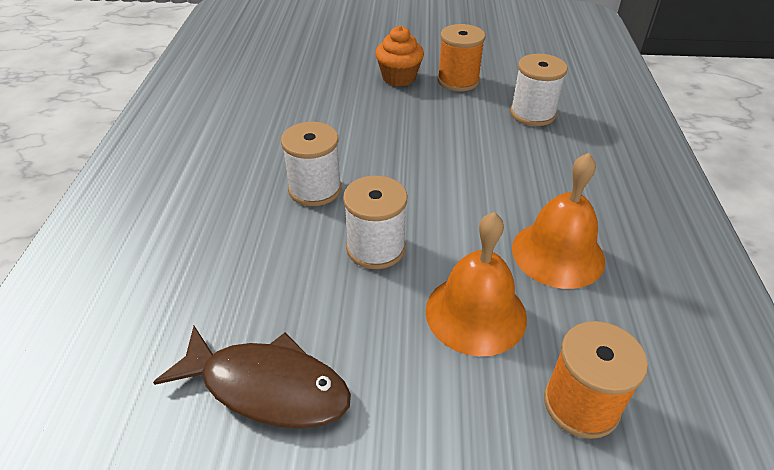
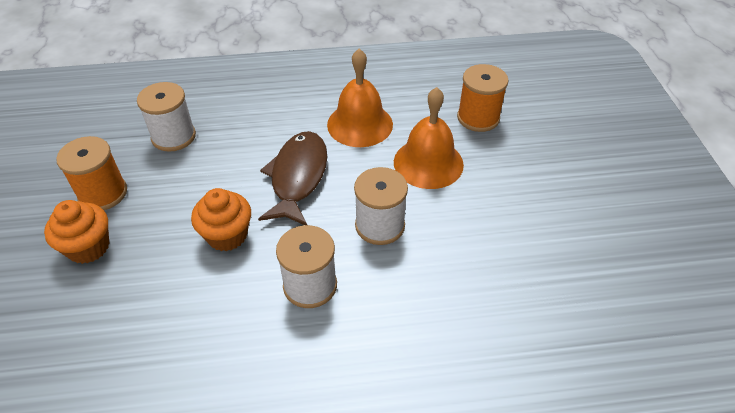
camera: 100 degrees left, 5 degrees up
brown fish [153,326,351,428] -> brown fish moved to [258,131,327,225]
none -> orange cupcake [191,188,251,251]

